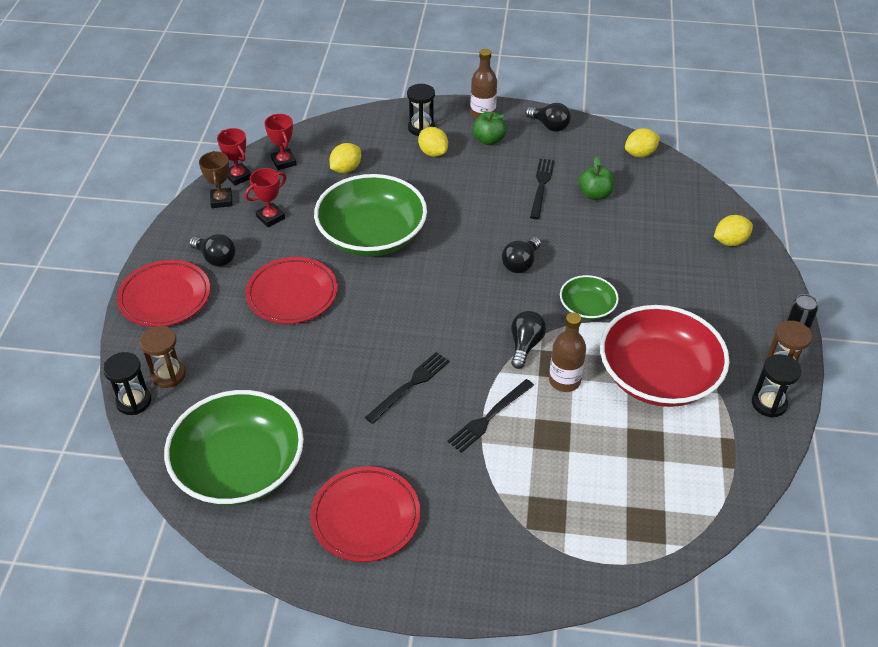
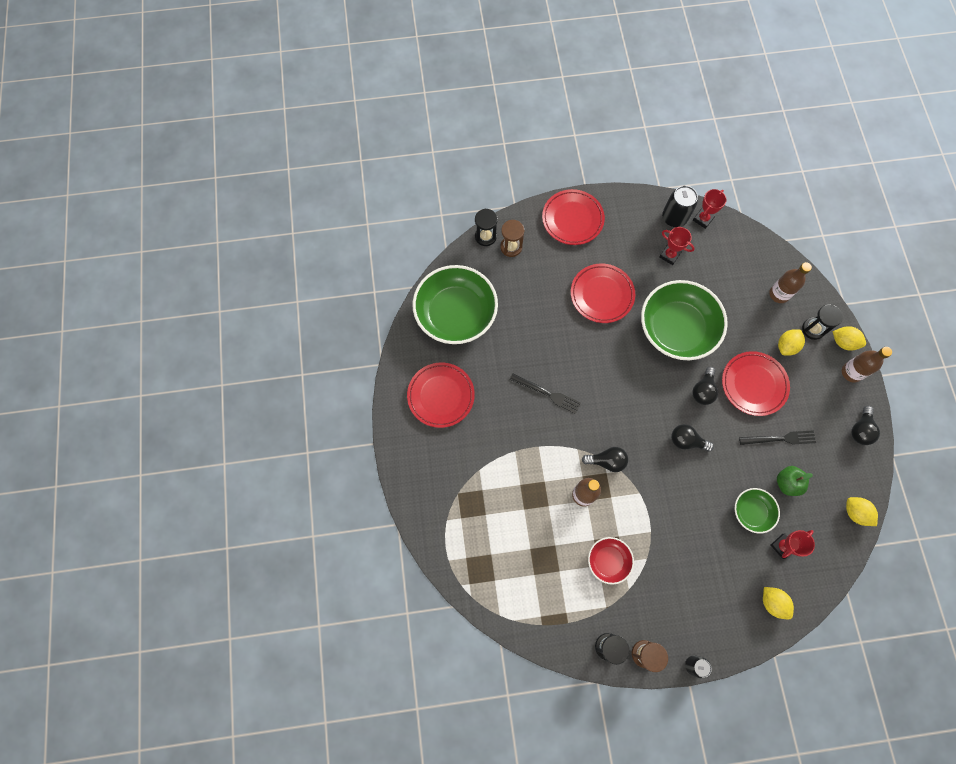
camera: 75 degrees right, 25 degrees up
black light bulb [189,234,235,267] -> black light bulb moved to [692,367,718,405]
brown trophy [199,151,232,208] -> black can [662,186,698,227]
red trophy [264,114,297,170] -> red trophy moved to [770,530,815,559]
yellow lemon [330,143,361,173] -> yellow lemon moved to [832,326,866,351]
black fork [448,379,534,453] -> none
green apple [473,112,507,145] -> none
green bowl [560,275,619,320] -> green bowl moved to [735,488,780,534]
red bowl [600,305,730,407] -> red bowl [588,537,634,585], size x0.49
none -> red plate [722,351,790,416]
none -> brown bottle [769,262,812,303]

